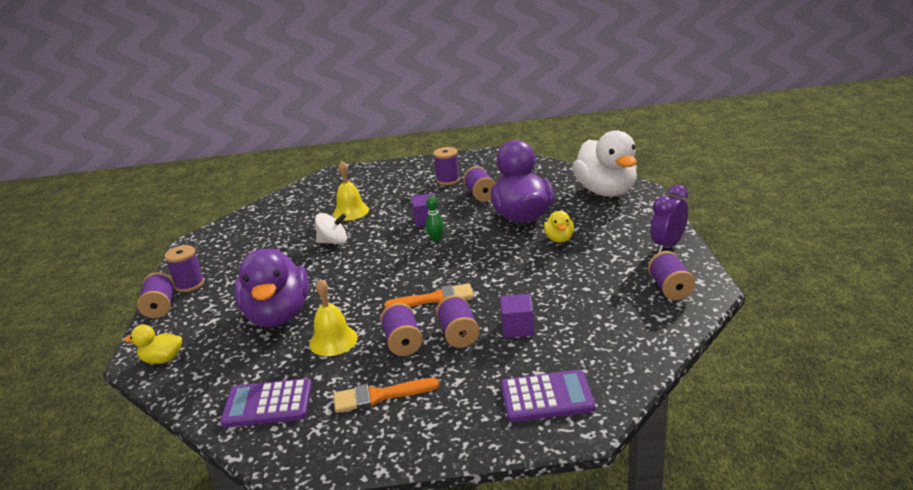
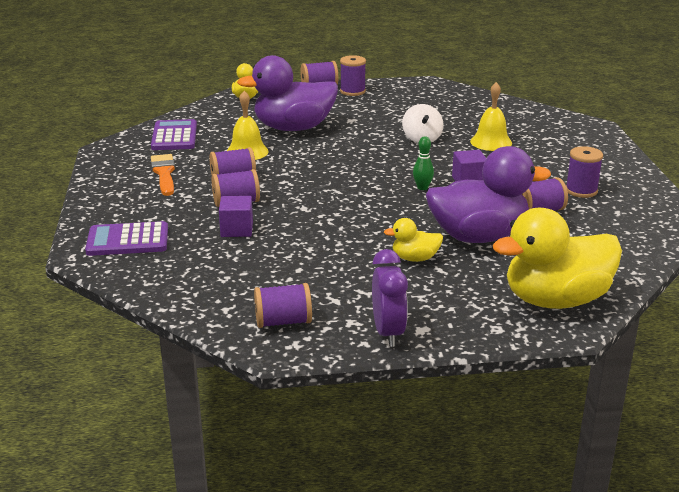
camera: 85 degrees right, 0 degrees up
orange brush [384,283,474,308] -> none
purple calculator [501,370,595,422] -> purple calculator turned 90 degrees clockwise [85,221,168,256]
white duck [572,130,637,197] -> yellow duck [493,208,622,309]
purple clock [651,185,688,253] -> purple clock turned 45 degrees clockwise [372,249,408,347]

